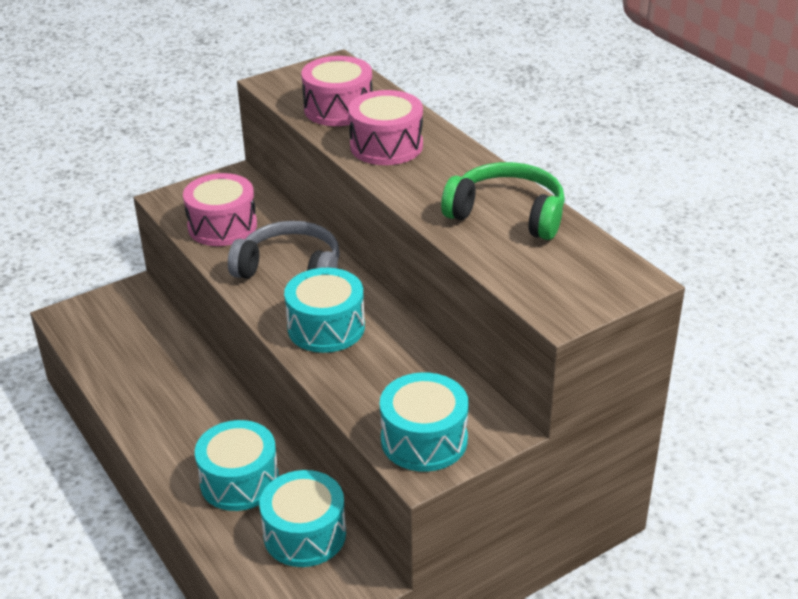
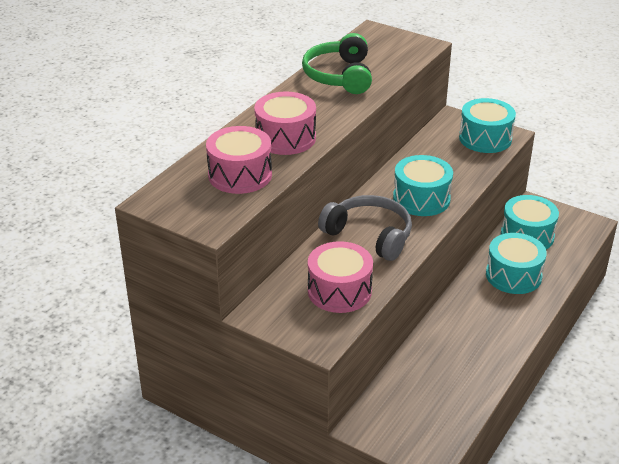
camera: 115 degrees left, 0 degrees up
grey headphones [228,221,340,279] -> grey headphones turned 135 degrees clockwise [318,195,412,261]

